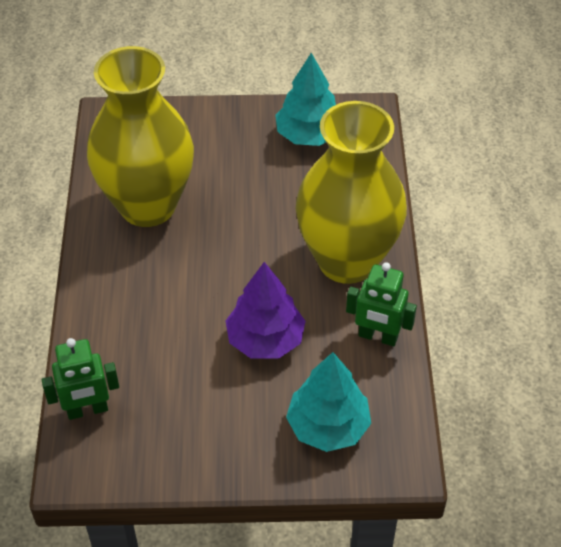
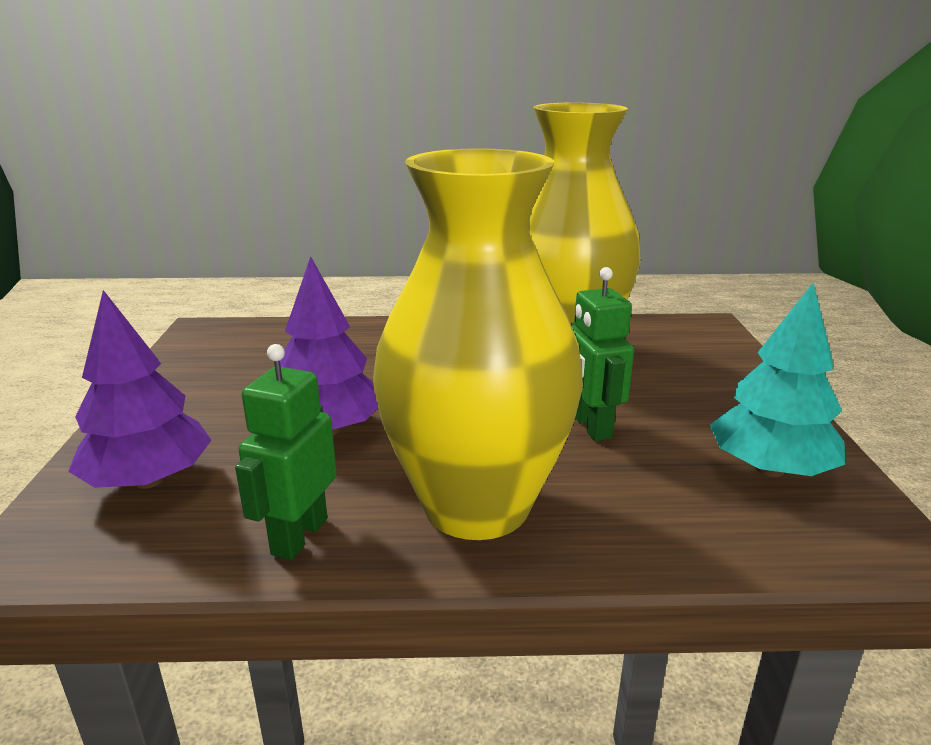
camera: 90 degrees right, 25 degrees down
green robot [42,338,119,420] -> green robot moved to [571,267,634,441]
turquoise tree [286,352,371,452] -> purple tree [68,290,212,489]

